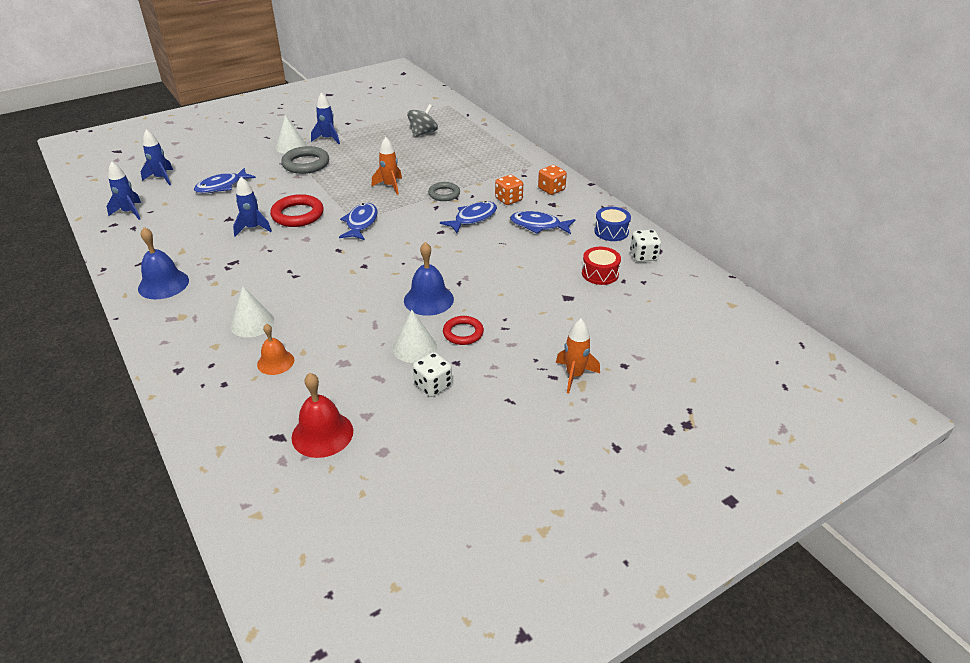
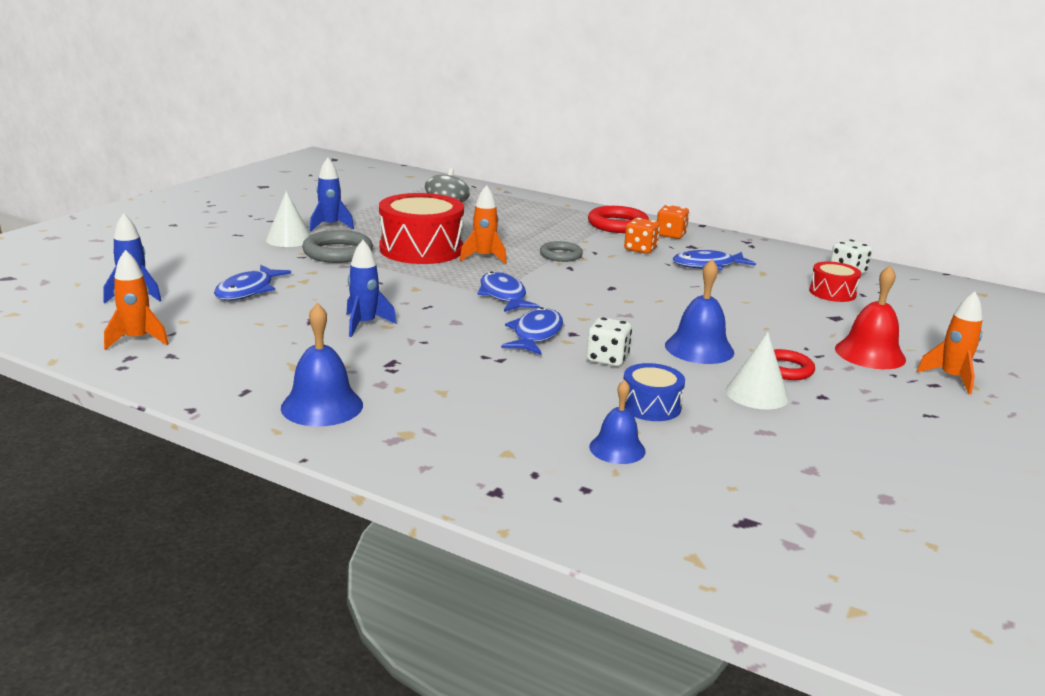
camera: 30 degrees left, 15 degrees down
blue rocket [107,161,141,220] -> orange rocket [104,250,169,350]
white cone [231,286,274,337] -> none
orange bell [257,324,294,375] -> blue bell [589,380,646,464]
red ring [270,194,324,227] -> red ring moved to [588,206,649,233]
red bell [292,373,353,458] -> red bell moved to [835,266,906,369]
white dice [413,352,452,397] -> white dice moved to [586,317,632,366]
blue fish [440,201,497,233] -> blue fish moved to [501,307,563,355]
blue drum [594,207,631,241] -> blue drum moved to [623,363,685,421]
none -> red drum [379,193,464,264]

